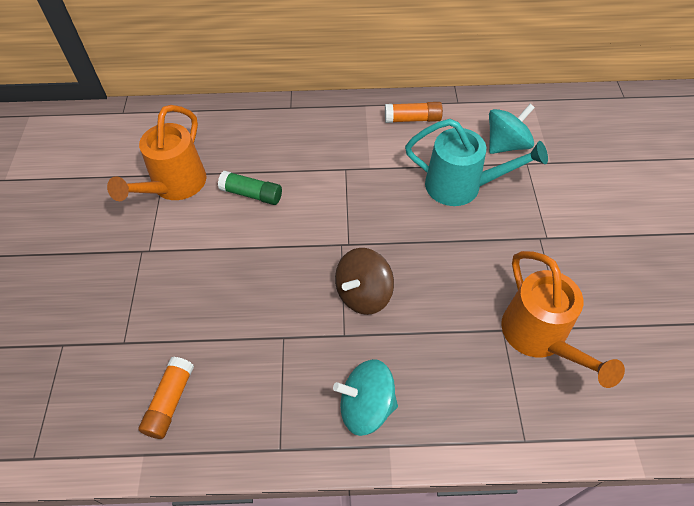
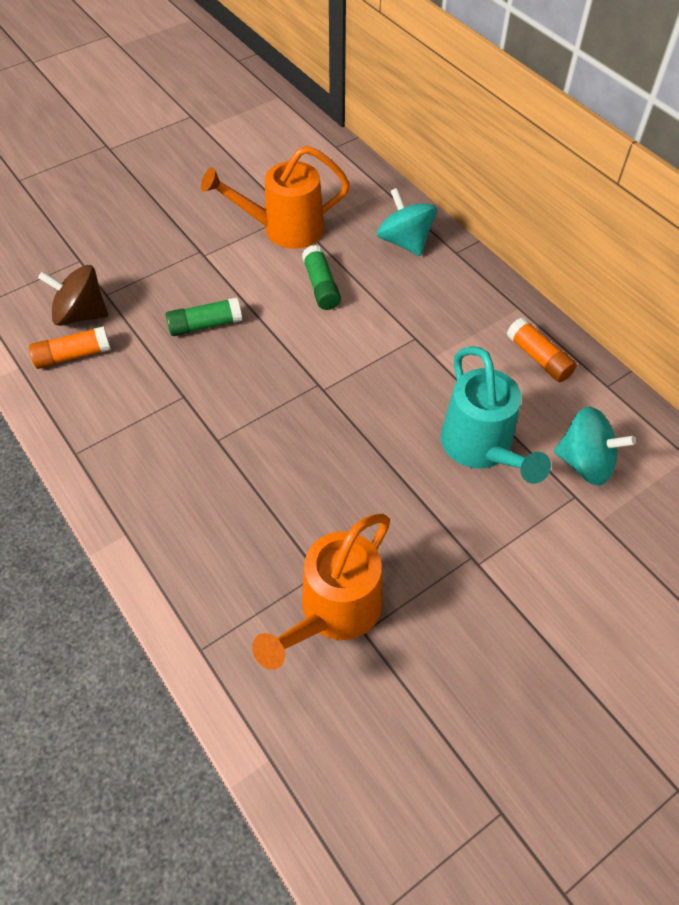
camera: 55 degrees right, 0 degrees up
turquoise spinning top [333,359,398,436] -> turquoise spinning top moved to [377,188,437,256]
brown spinning top [335,248,394,315] -> brown spinning top moved to [38,265,108,326]
none -> green glue stick [166,297,242,336]

